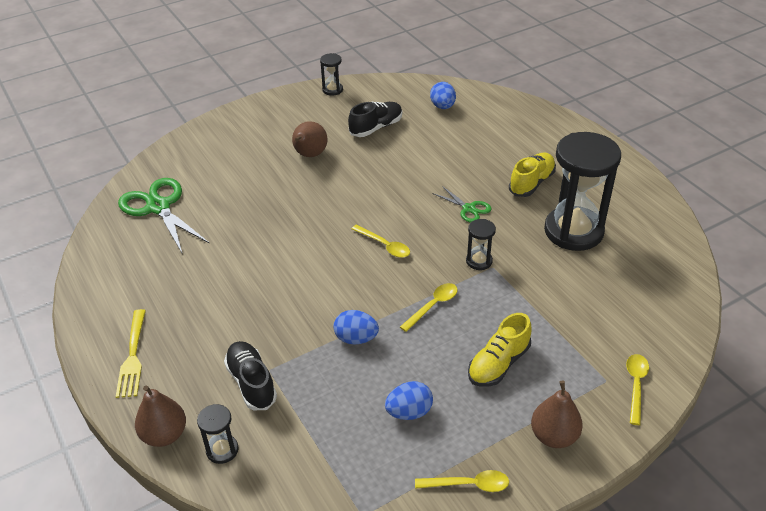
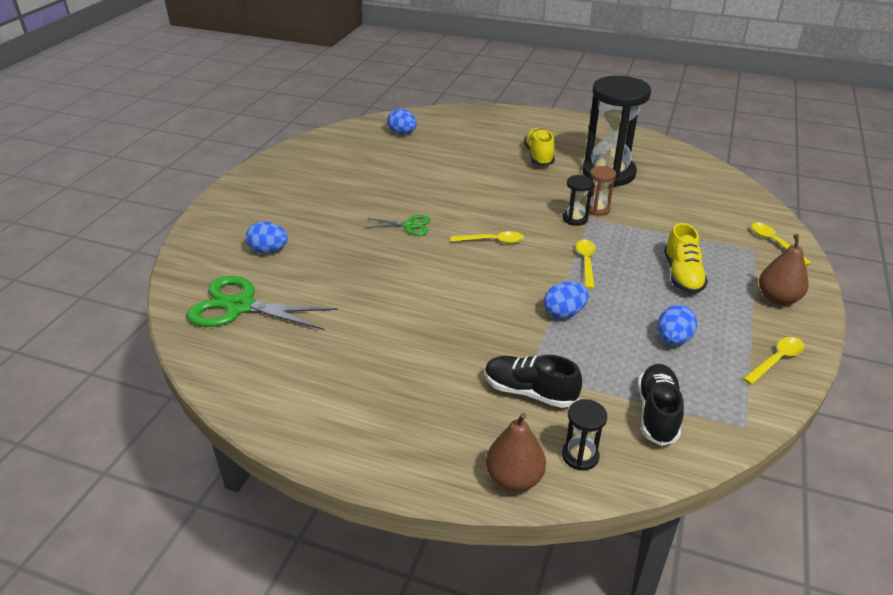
camera: 40 degrees left, 5 degrees down
yellow fork [116,309,146,398] -> none
brown pear [292,121,327,157] -> none
black hourglass [320,53,343,96] -> none
black shoe [348,102,402,137] -> black shoe moved to [638,364,684,446]
green scissors [432,186,492,223] -> green scissors moved to [365,215,430,236]
none -> blue egg [246,221,288,254]
none -> brown hourglass [585,166,616,216]

